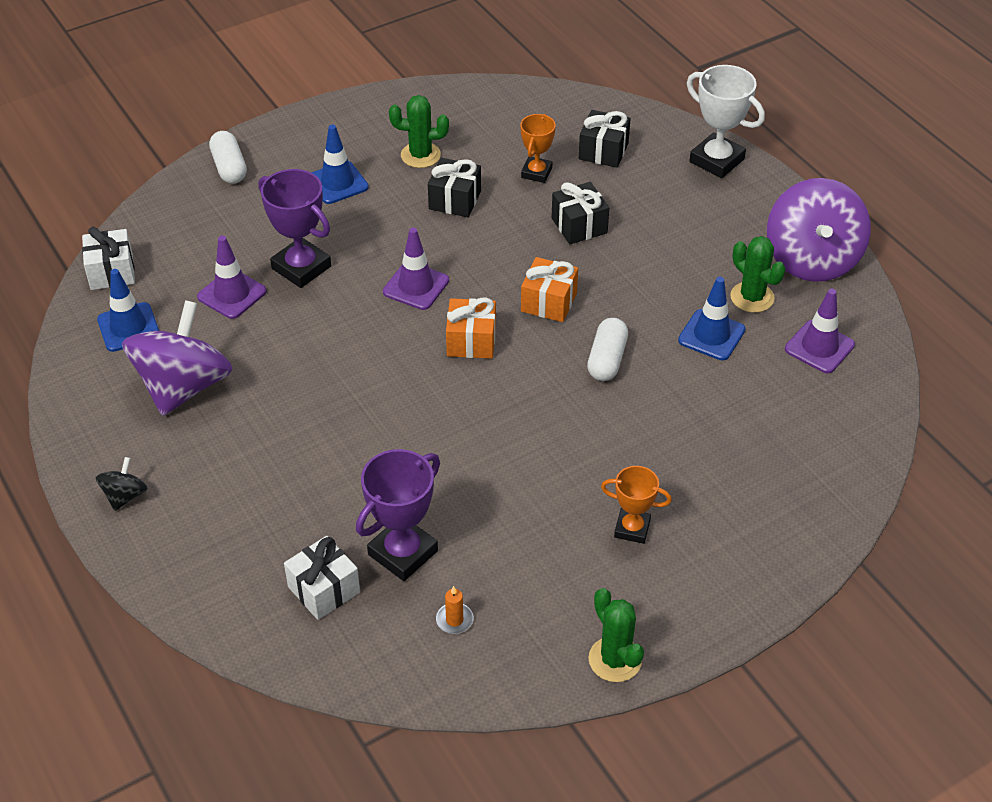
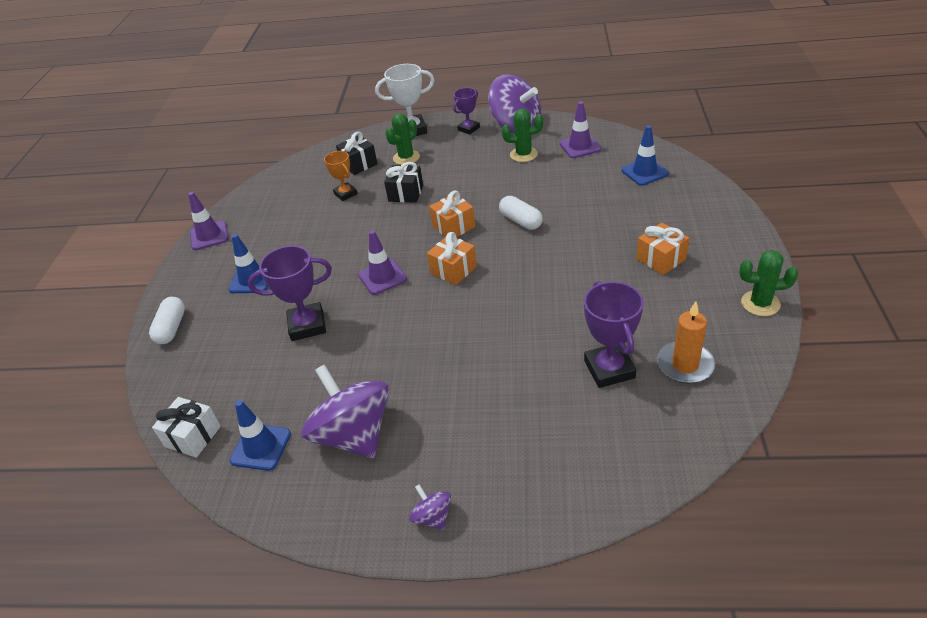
camera: 50 degrees left, 5 degrees down
black spinning top [95,457,148,511] -> purple spinning top [409,484,451,530]
purple traffic cone [197,236,267,319] -> purple traffic cone moved to [188,192,229,250]
white capsule [209,131,247,184] -> white capsule turned 75 degrees clockwise [149,297,185,344]
white gift [284,536,360,620] -> none
green cactus [389,95,449,168] -> green cactus moved to [385,113,420,165]
black gift [428,158,481,217] -> none
orange candle [436,586,473,634] -> orange candle [657,301,715,384], size x1.95
orange trophy [601,466,672,544] -> orange gift [636,223,689,275]
blue traffic cone [678,277,746,360] -> blue traffic cone moved to [621,125,669,186]
none -> purple trophy [453,88,480,135]

